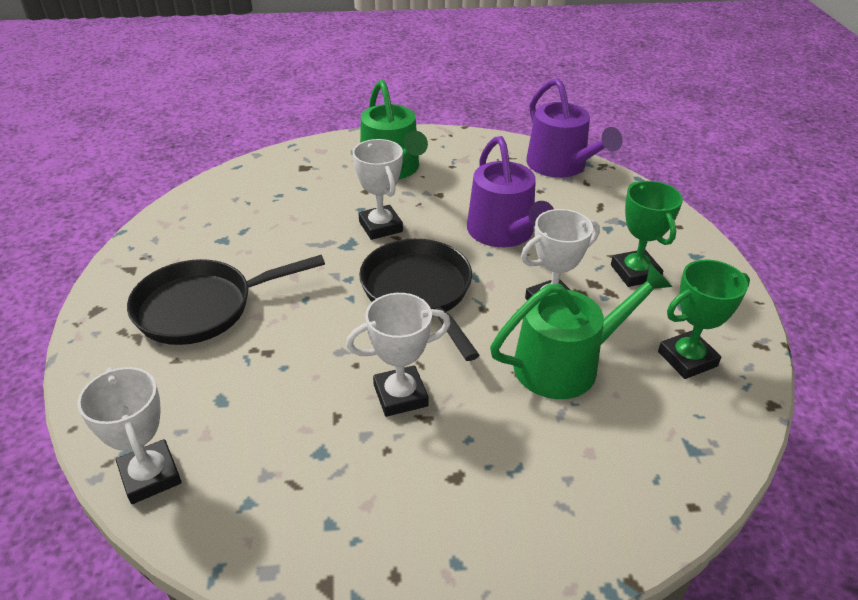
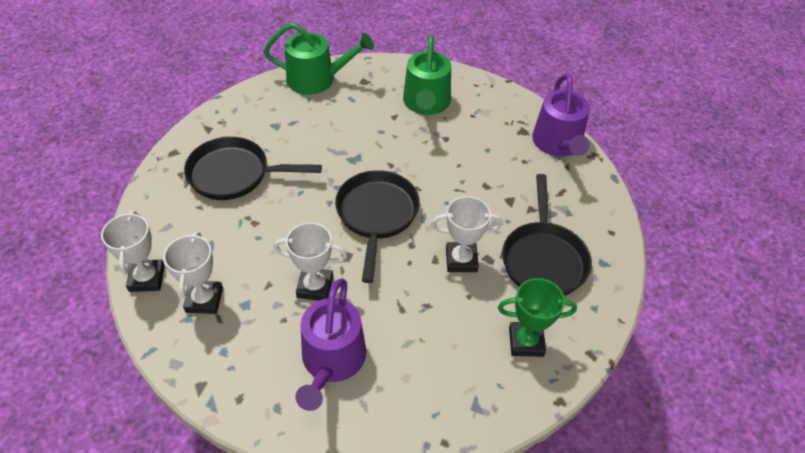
camera: 25 degrees right, 10 degrees up
white trophy [353,139,403,240] -> white trophy moved to [163,231,223,314]
purple watering can [467,136,554,247] -> purple watering can moved to [295,278,366,411]
green watering can [490,264,672,399] -> green watering can moved to [264,23,374,95]
green trophy [611,181,683,287] -> black pan [502,174,592,296]

